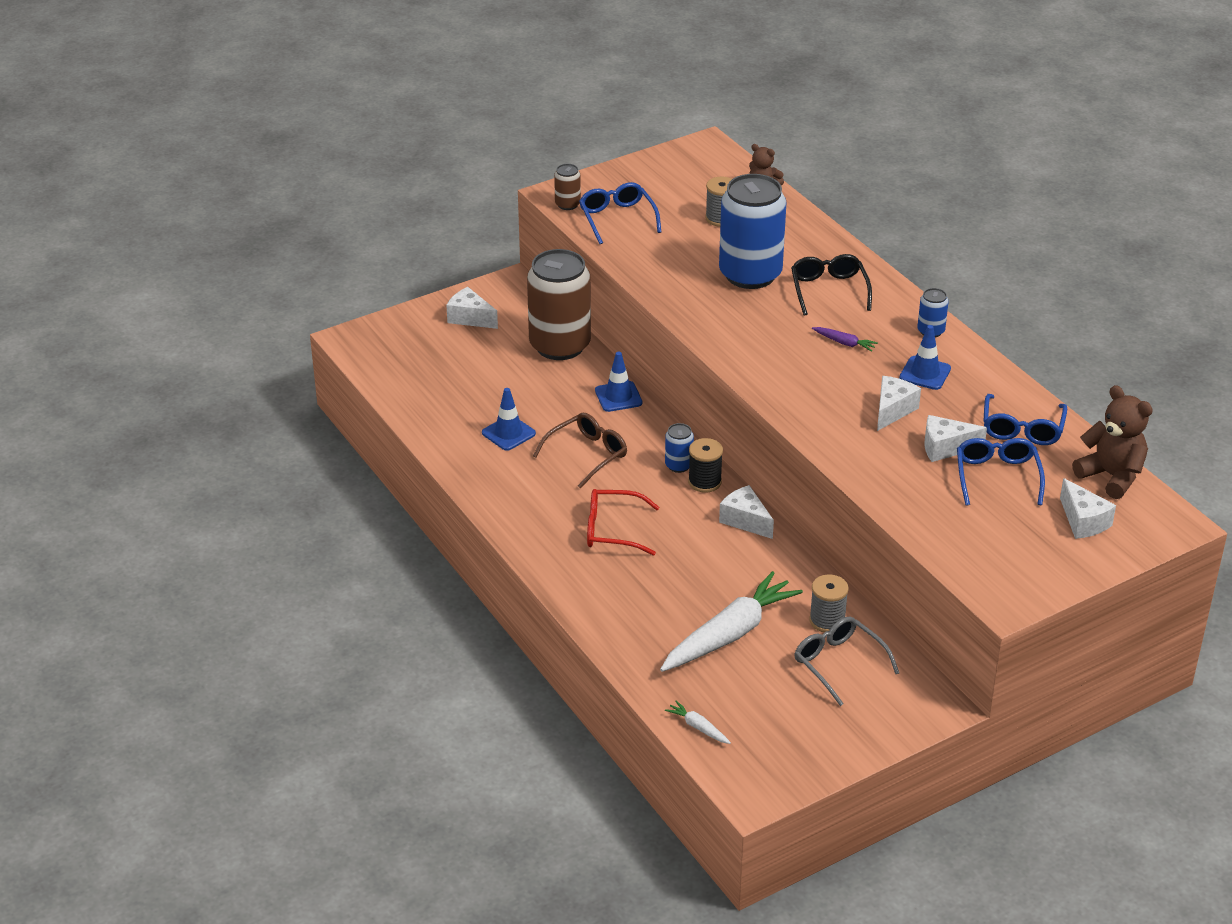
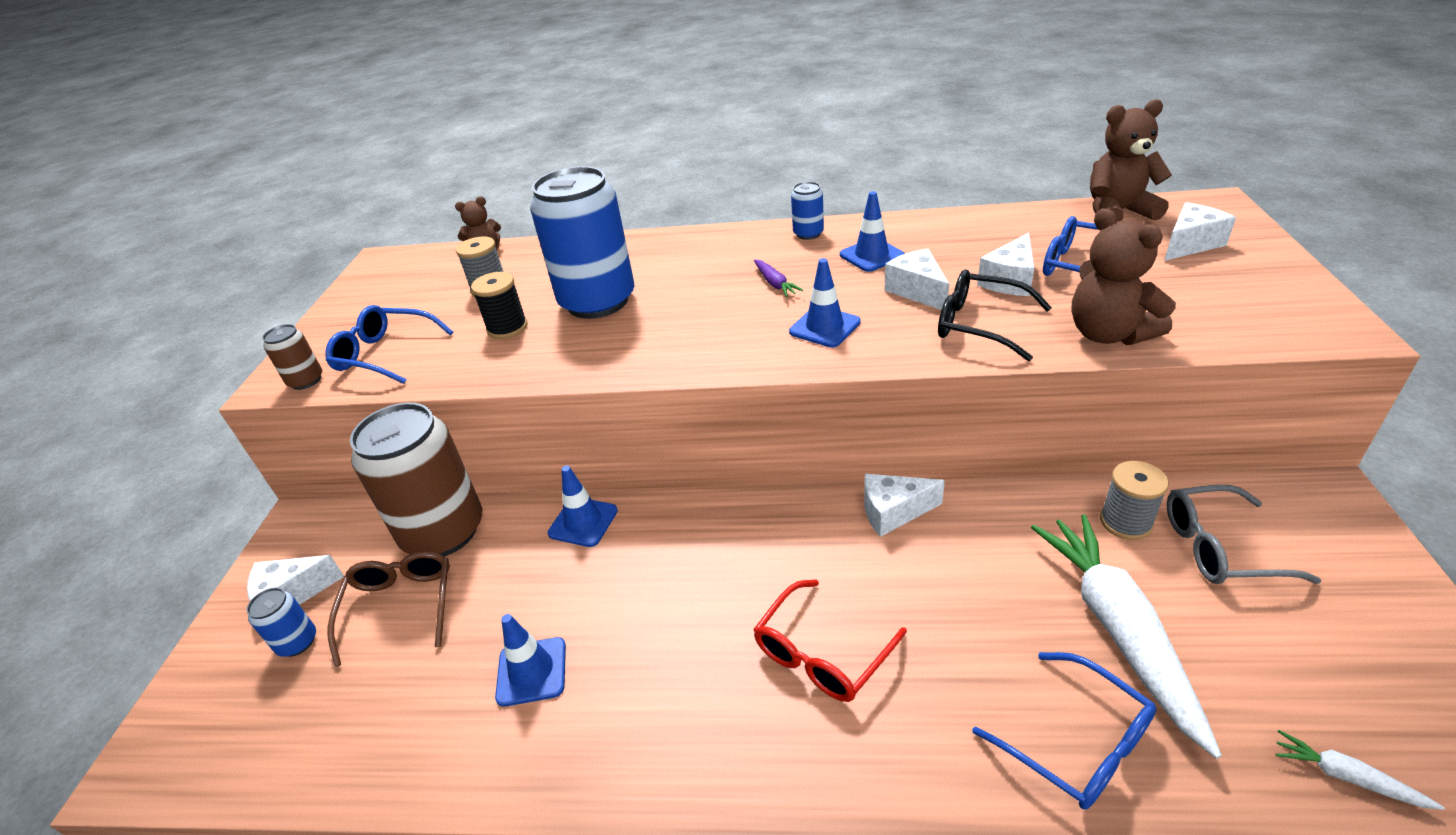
camera: 50 degrees left, 0 degrees up
brown glasses [533,413,627,489] -> brown glasses moved to [328,551,450,667]
blue can [665,423,694,473] -> blue can moved to [247,587,316,657]
white carrot [665,701,731,744] -> white carrot turned 45 degrees clockwise [1275,730,1445,810]
black spool [688,438,723,493] -> black spool moved to [471,272,528,339]
black glasses [791,254,872,316] -> black glasses moved to [938,269,1052,361]
purple carrot [812,327,878,352] -> purple carrot turned 90 degrees clockwise [754,260,803,297]
blue glasses [983,394,1067,445] -> blue glasses moved to [973,652,1157,810]
white cheese [1060,478,1116,539] -> white cheese turned 45 degrees counterclockwise [1164,202,1236,261]
none -> blue traffic cone [789,258,861,348]
none -> brown teddy bear [1071,208,1176,345]

